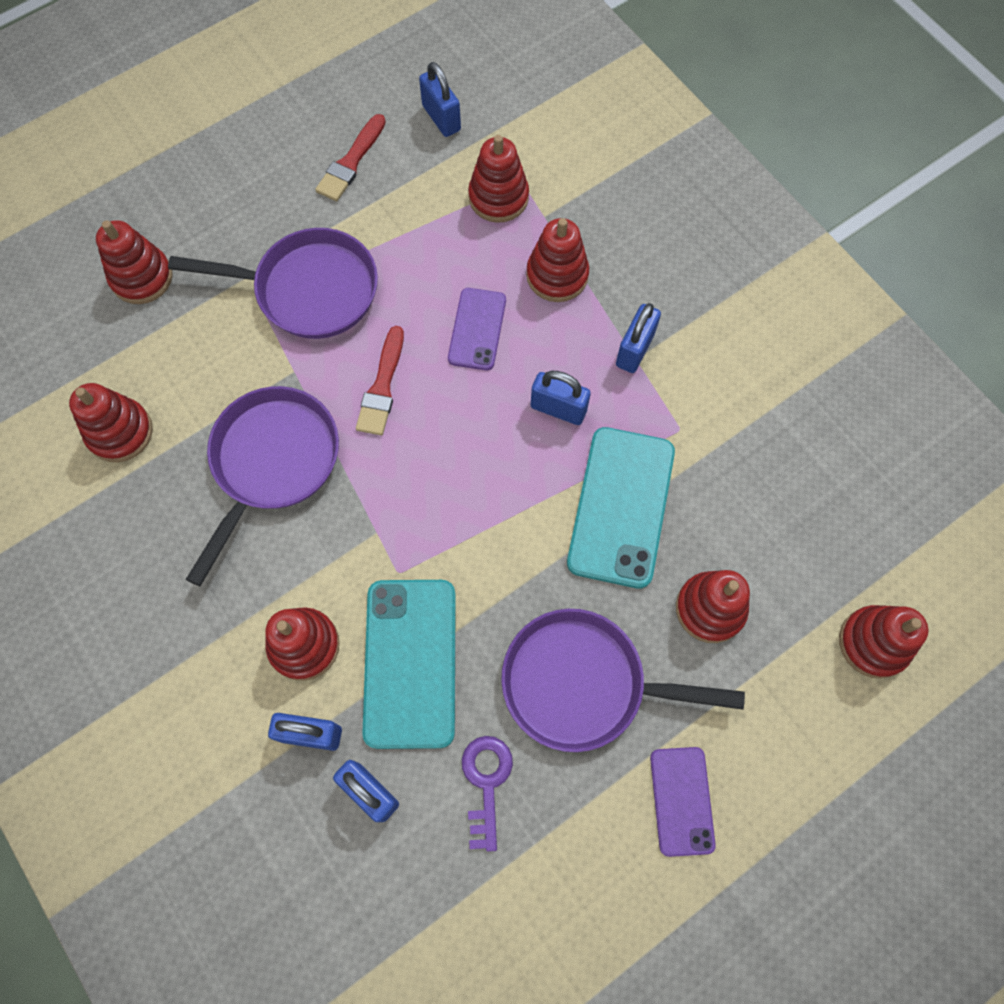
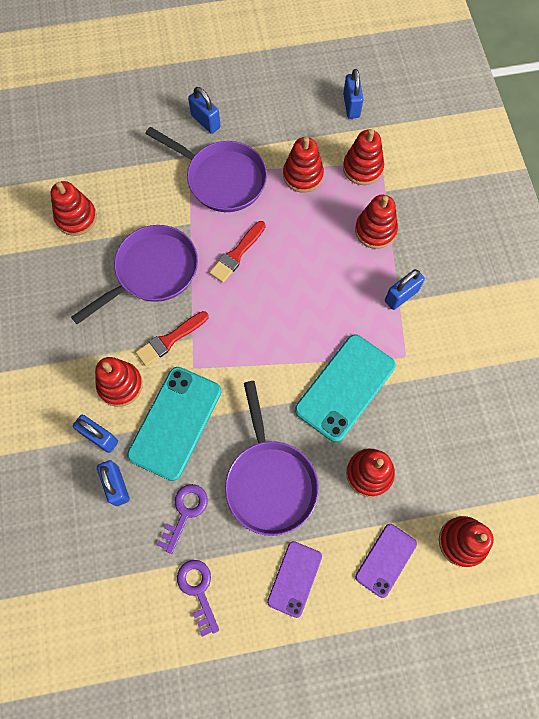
camera: 25 degrees right, 0 degrees up
red stacking toy [96,220,173,304] -> red stacking toy moved to [283,137,324,193]
red brush [315,114,386,201] -> red brush moved to [135,311,209,366]
purple phone [448,288,506,370] -> purple phone moved to [355,524,417,598]
purple pan [501,609,745,752] -> purple pan turned 135 degrees counterclockwise [225,381,319,536]
blue padlock [531,371,591,425] -> blue padlock moved to [188,87,220,134]
none -> purple key [177,560,219,637]

